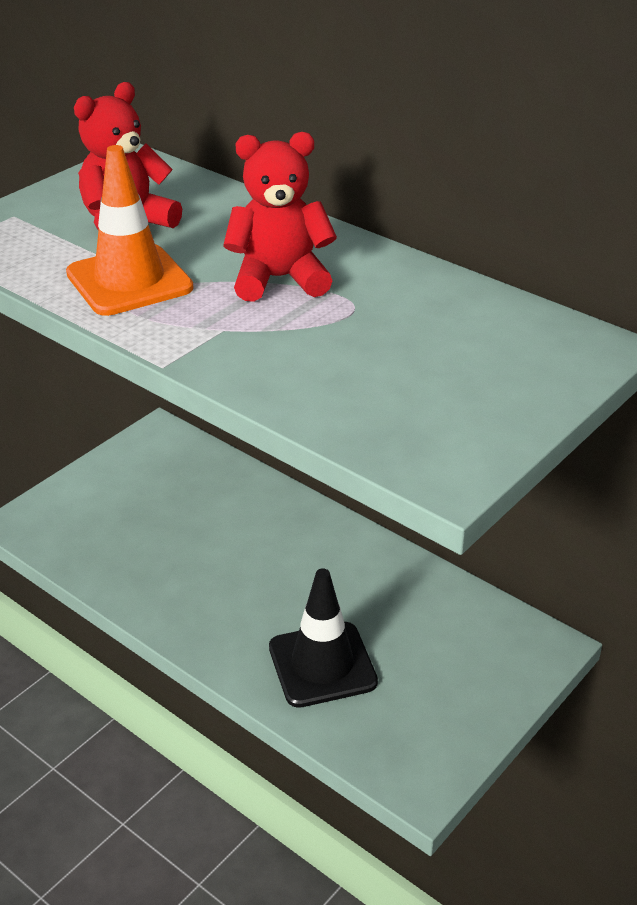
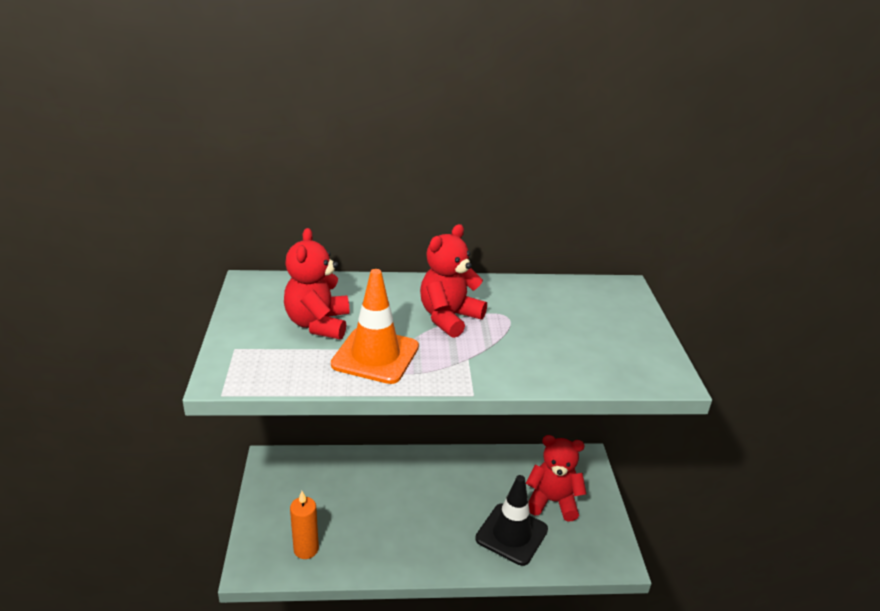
camera: 45 degrees left, 5 degrees down
none -> orange candle [290,491,319,559]
none -> red teddy bear [526,435,586,521]

